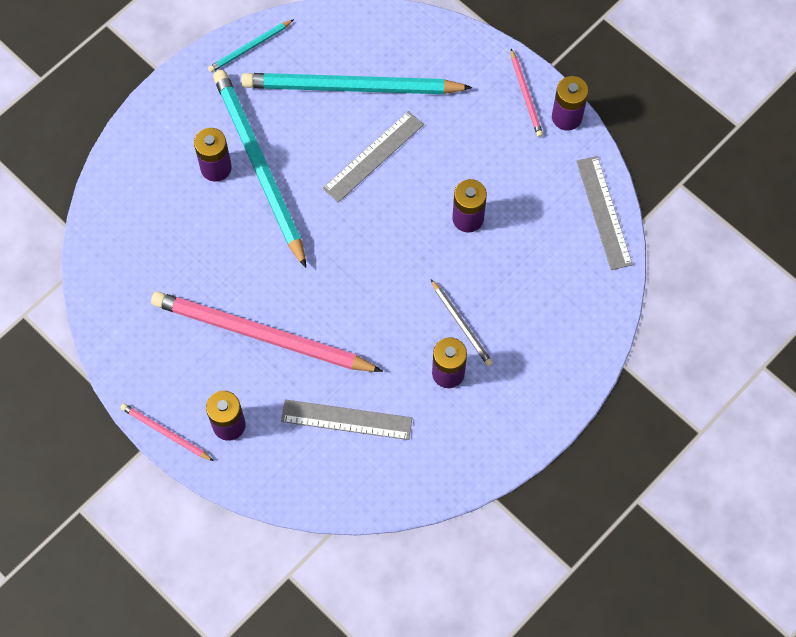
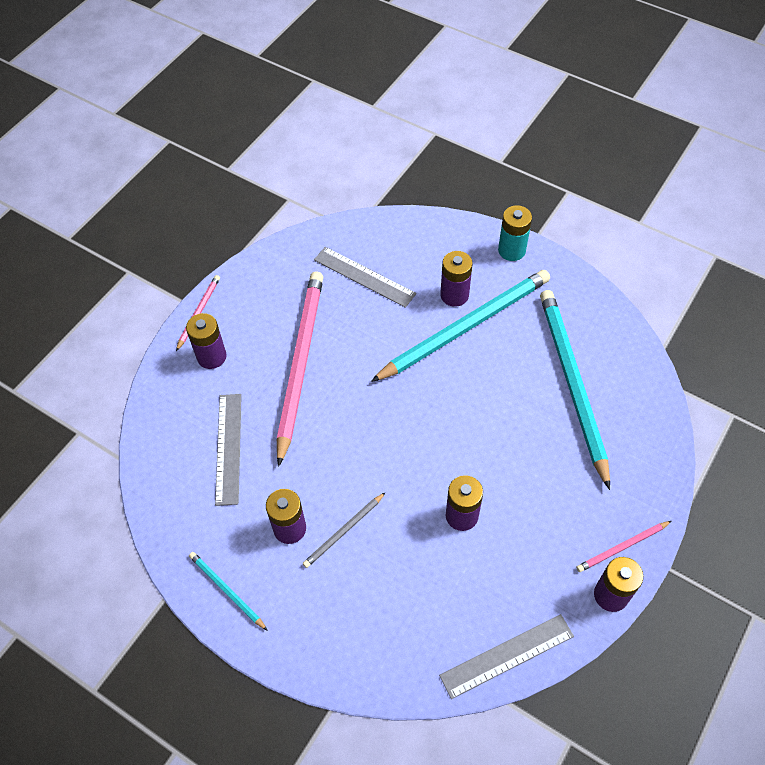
camera: 80 degrees right, 10 degrees down
turquoise pencil [208,19,294,72] -> turquoise pencil moved to [189,552,268,631]
grey ruler [323,111,424,203] -> grey ruler moved to [314,247,416,308]
none -> turquoise battery [498,205,532,261]

